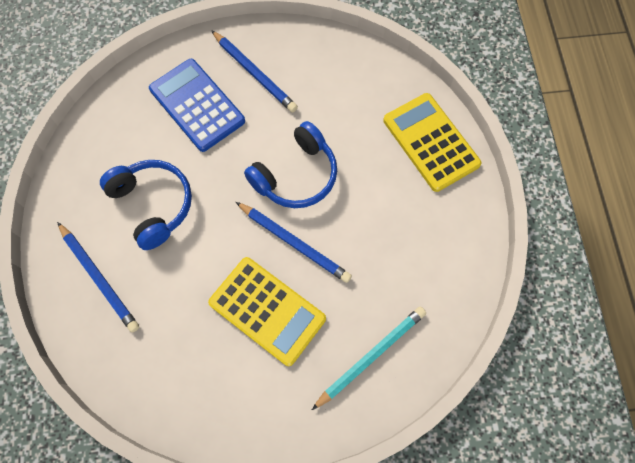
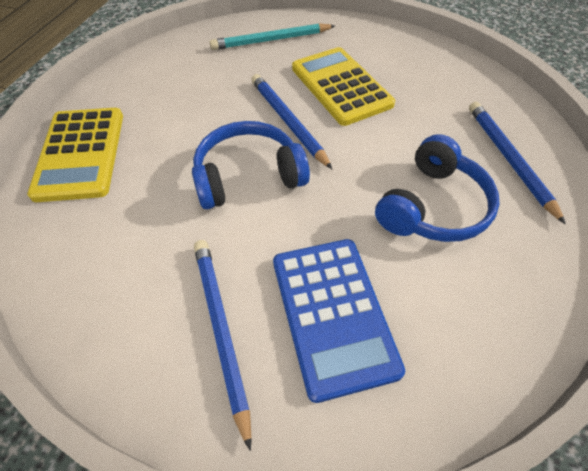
camera: 155 degrees left, 15 degrees down
blue headphones [100,160,192,250] -> blue headphones turned 135 degrees counterclockwise [375,134,500,242]

